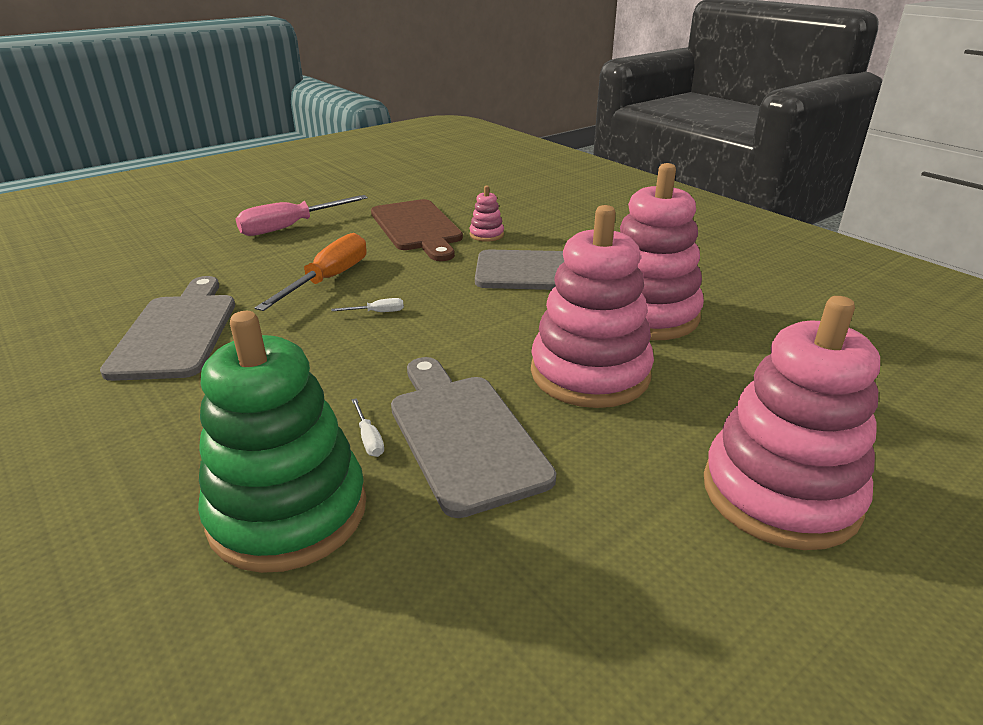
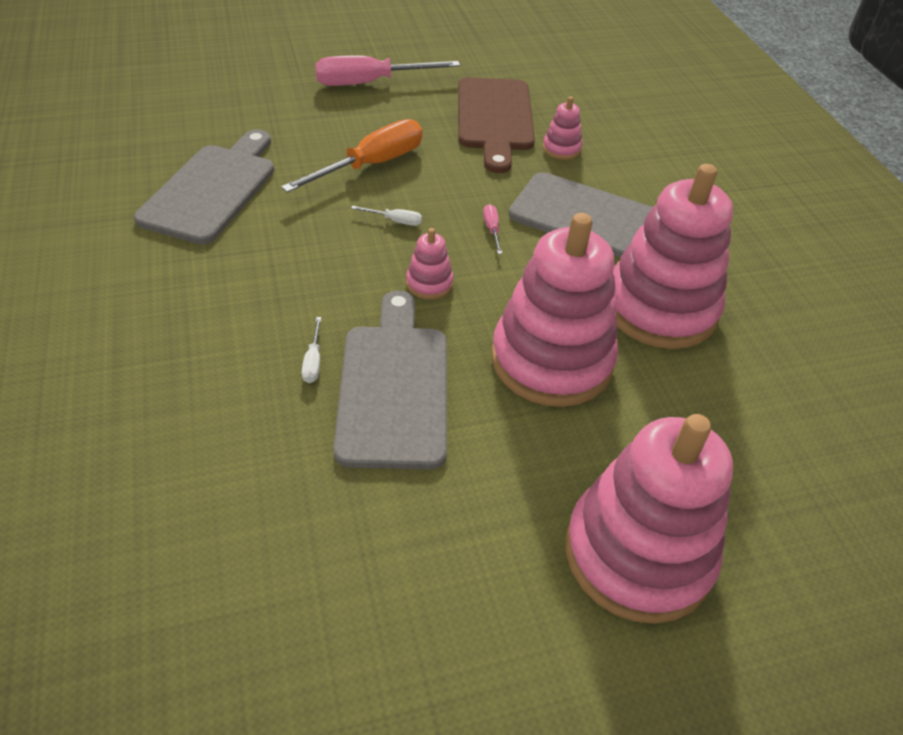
camera: 20 degrees right, 15 degrees up
green stacking toy [198,311,366,573] -> none
none -> pink stacking toy [406,228,454,300]
none -> pink screwdriver [483,204,502,254]

